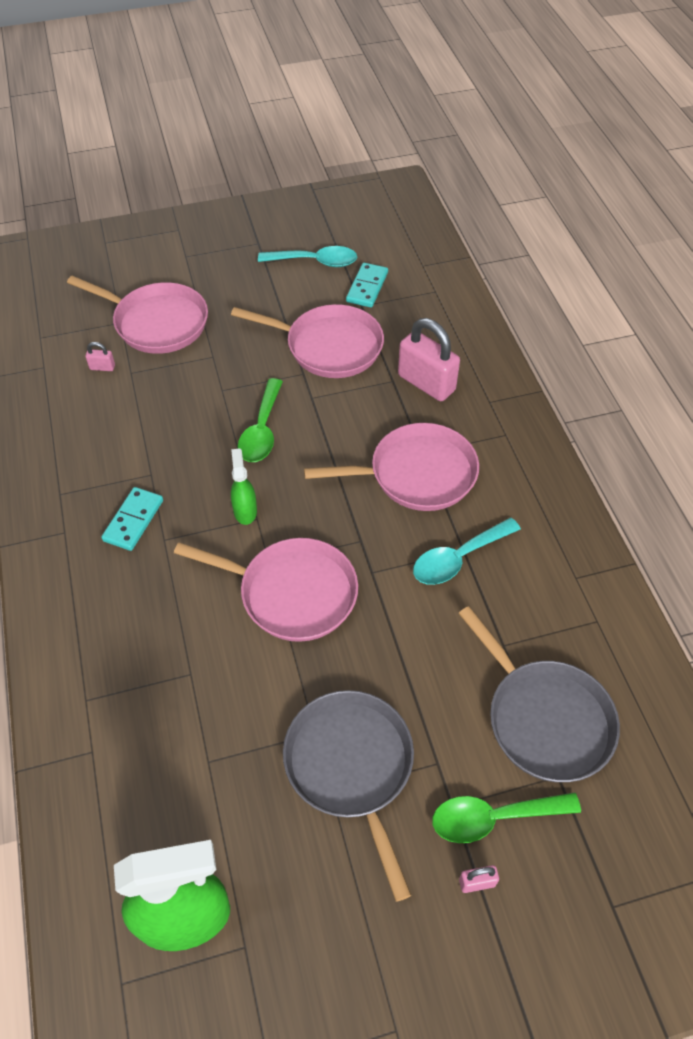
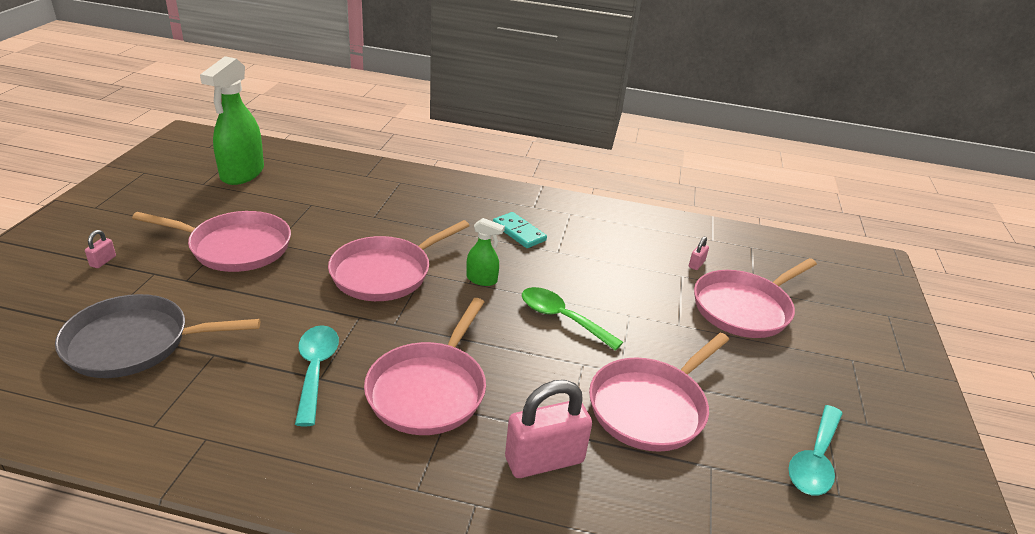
camera: 115 degrees right, 20 degrees down
grey pan [283,690,414,902] -> pink pan [132,211,291,272]
turquoise domino [346,263,388,308] -> none
green spoon [432,792,581,843] -> none

